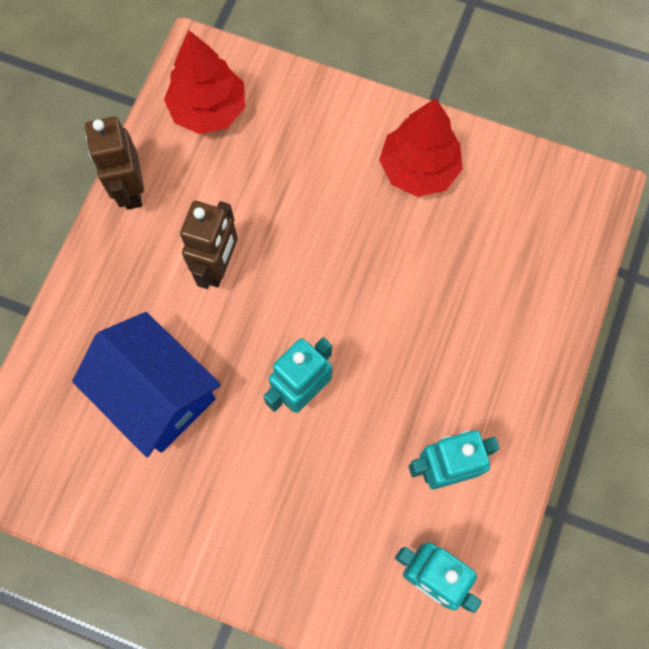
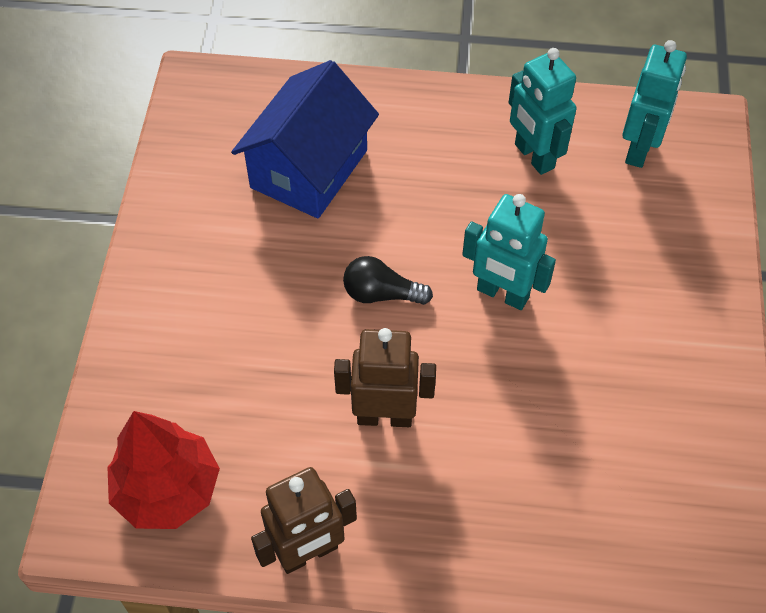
camera: 105 degrees left, 15 degrees down
blue house [72,312,221,457] -> blue house moved to [231,60,379,218]
red tree [379,98,463,197] -> none
none -> black light bulb [343,256,433,305]

